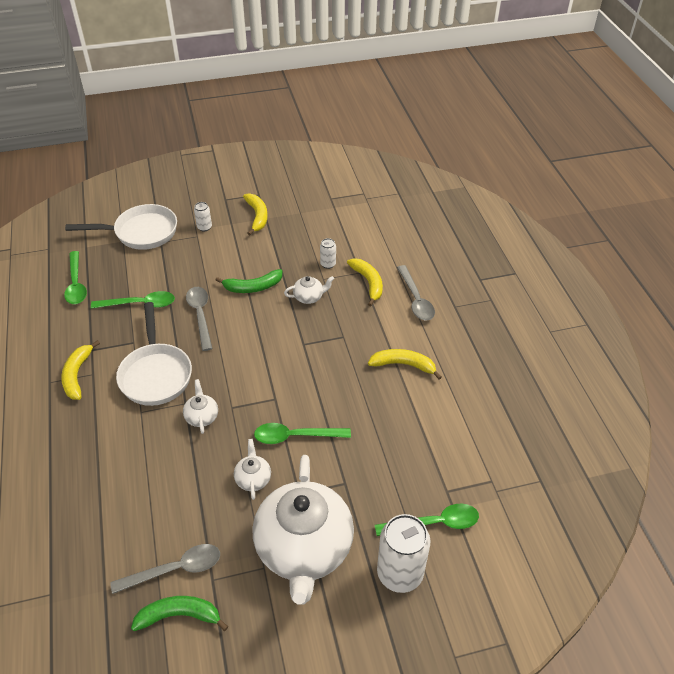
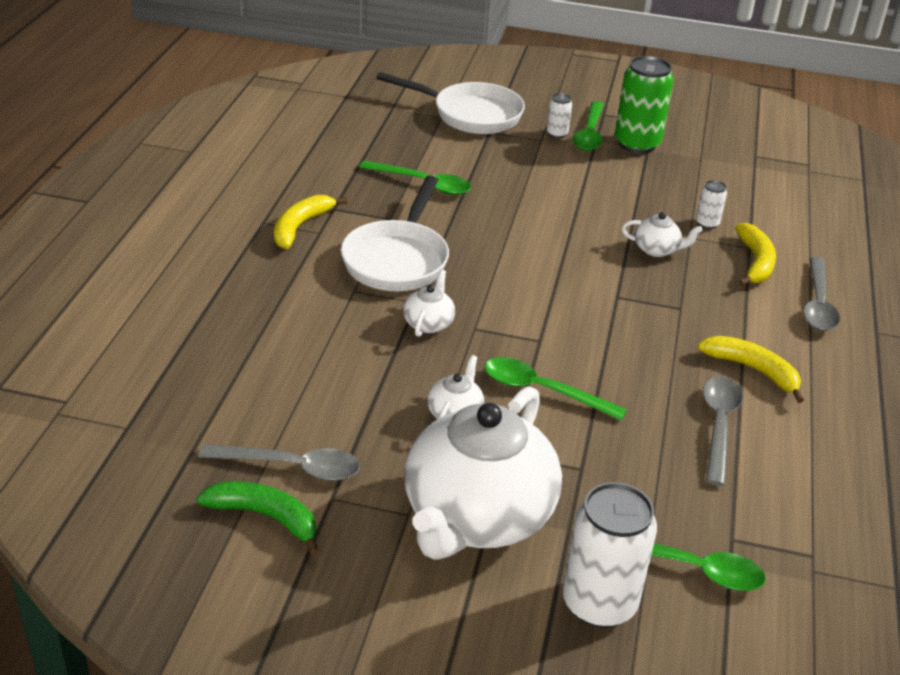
camera: 25 degrees right, 10 degrees down
green spoon [64,251,87,304] -> green spoon moved to [573,101,604,151]
grey spoon [186,287,213,351] -> grey spoon moved to [703,376,743,486]
green banana [216,269,282,293] -> none
yellow banana [243,193,268,235] -> green can [615,56,673,154]

